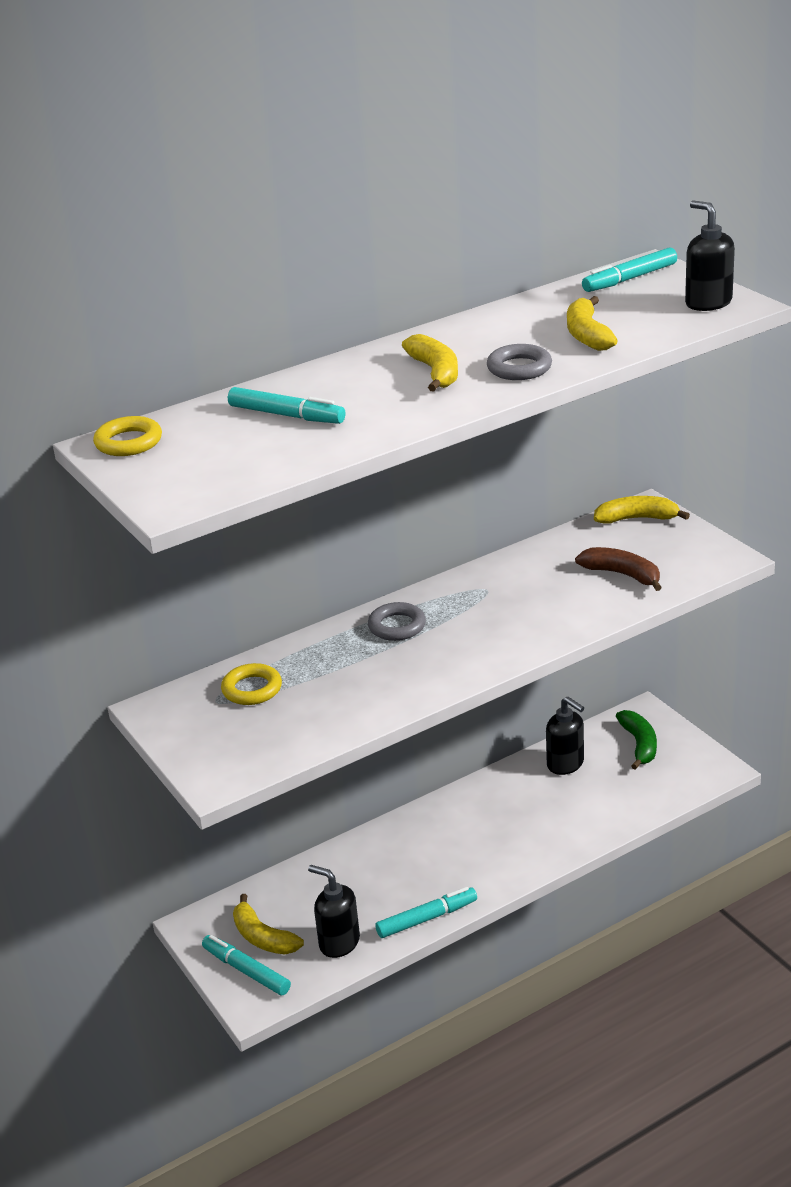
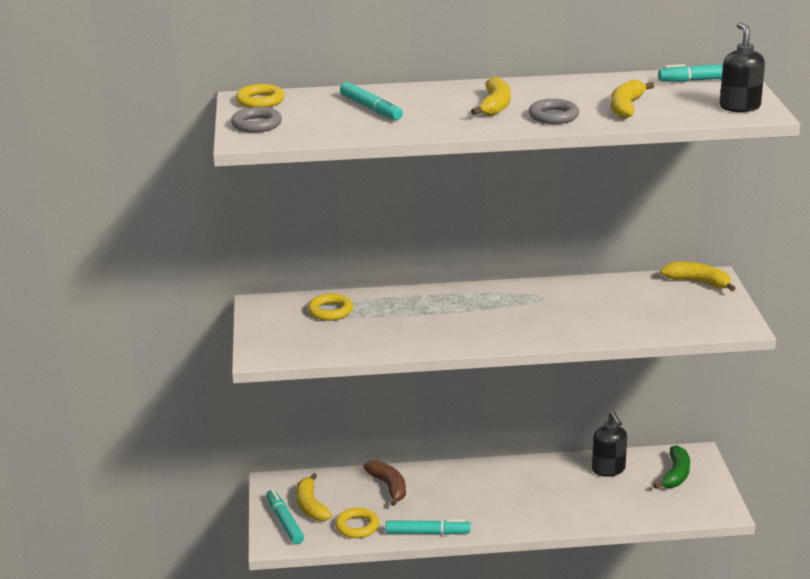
camera: 25 degrees right, 5 degrees down
black soap dispenser [308,865,360,958] -> yellow ring [335,508,379,538]
grey ring [368,602,426,641] -> grey ring moved to [231,107,282,133]
brown banana [575,547,662,591] -> brown banana moved to [363,460,406,506]

